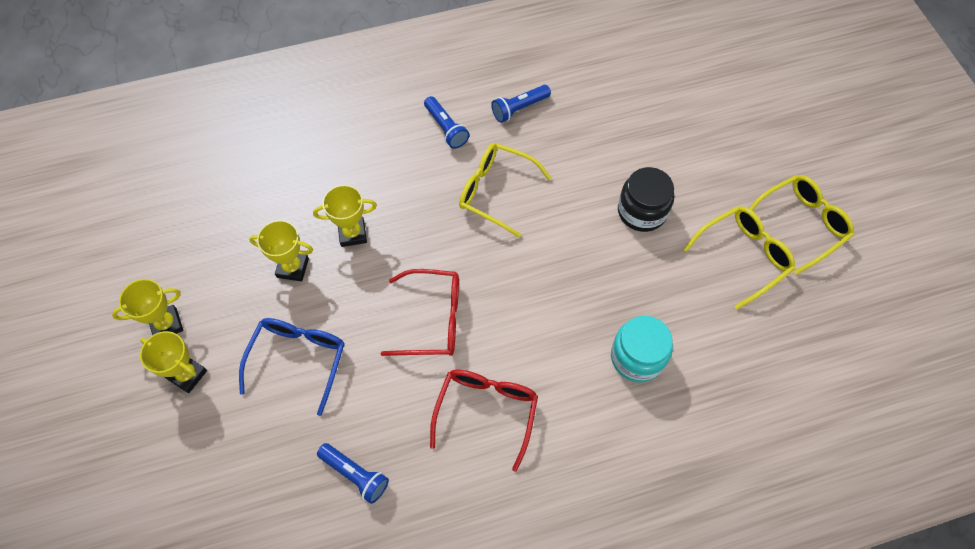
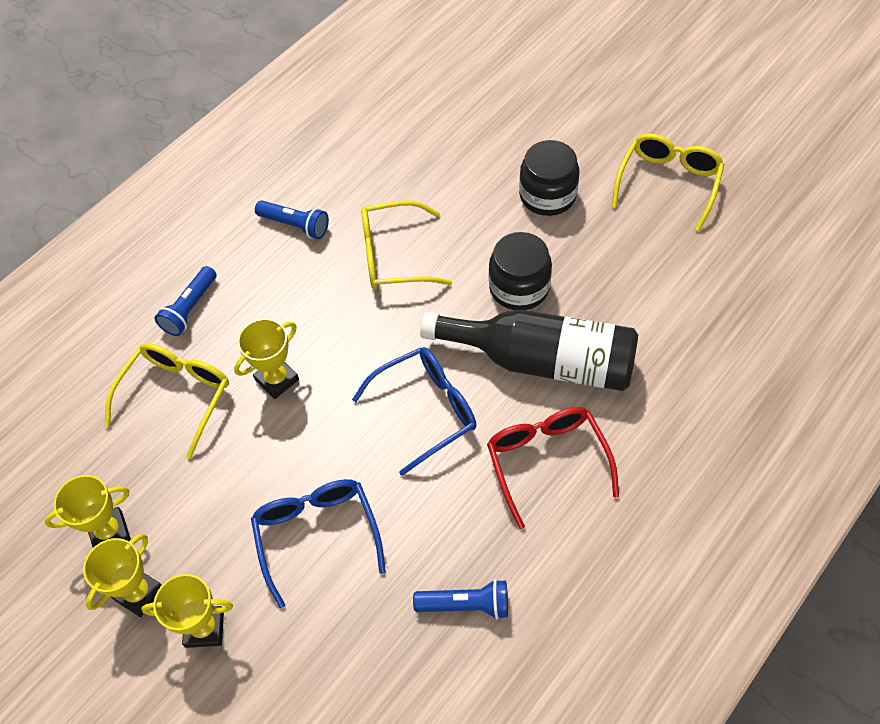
camera: 30 degrees left, 5 degrees down
yellow trophy [249,220,313,282] -> yellow trophy moved to [44,475,131,548]
red glasses [381,269,459,356] -> blue glasses [352,347,477,476]
blue flashlight [491,85,551,123] -> blue flashlight moved to [154,266,217,336]
turquoise jar [611,316,673,382] -> none
yellow glasses [749,175,854,275] -> yellow glasses moved to [105,343,229,459]
none -> black bottle [420,310,638,391]
none -> black jar [489,232,552,310]

